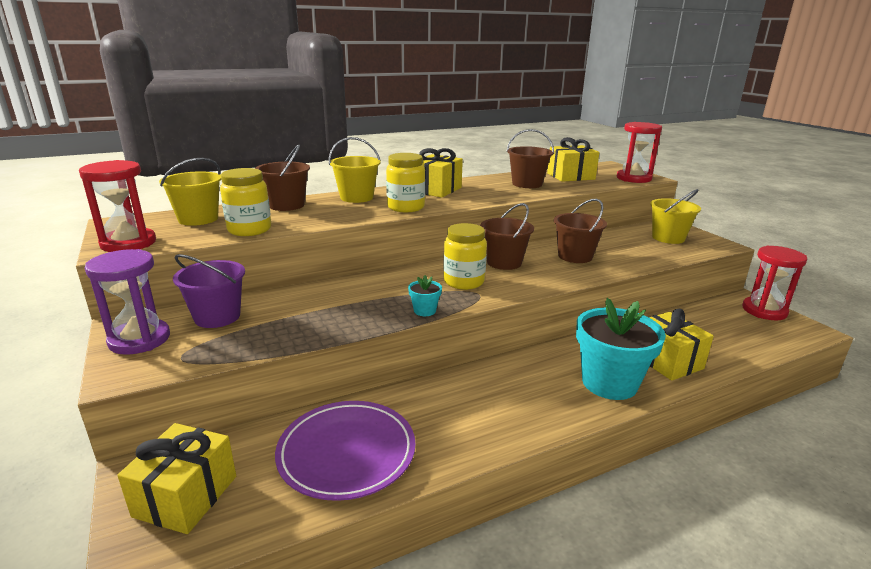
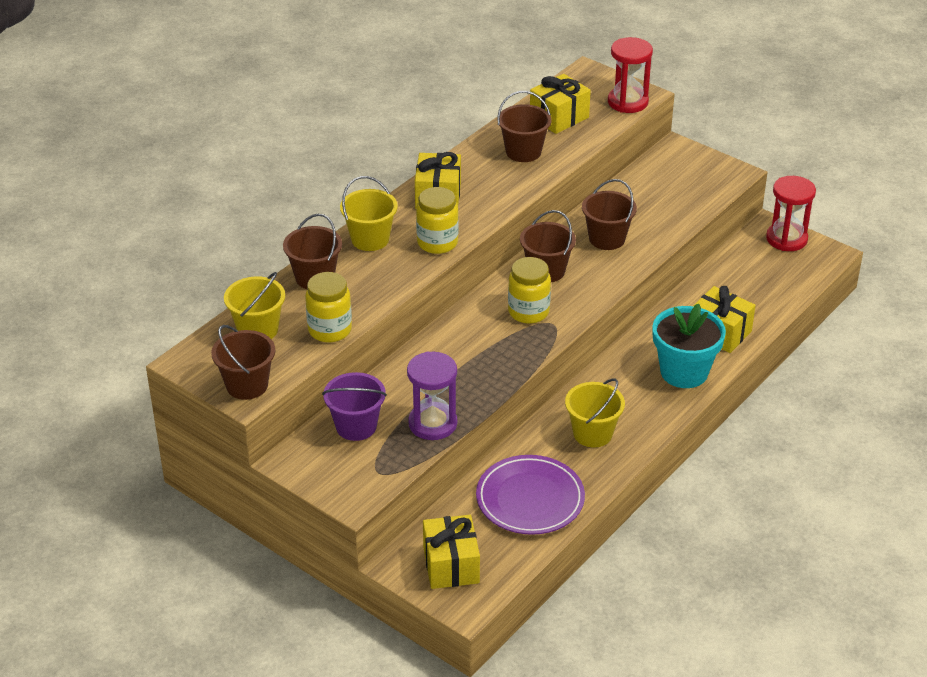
camera: 25 degrees left, 15 degrees up
red hourglass [79,160,156,252] -> brown bucket [211,325,275,400]
purple hourglass [85,249,170,355] -> purple hourglass moved to [407,351,457,440]
turquoise flower pot [408,275,442,316] -> none
yellow bucket [650,189,701,244] -> yellow bucket moved to [565,378,625,448]

